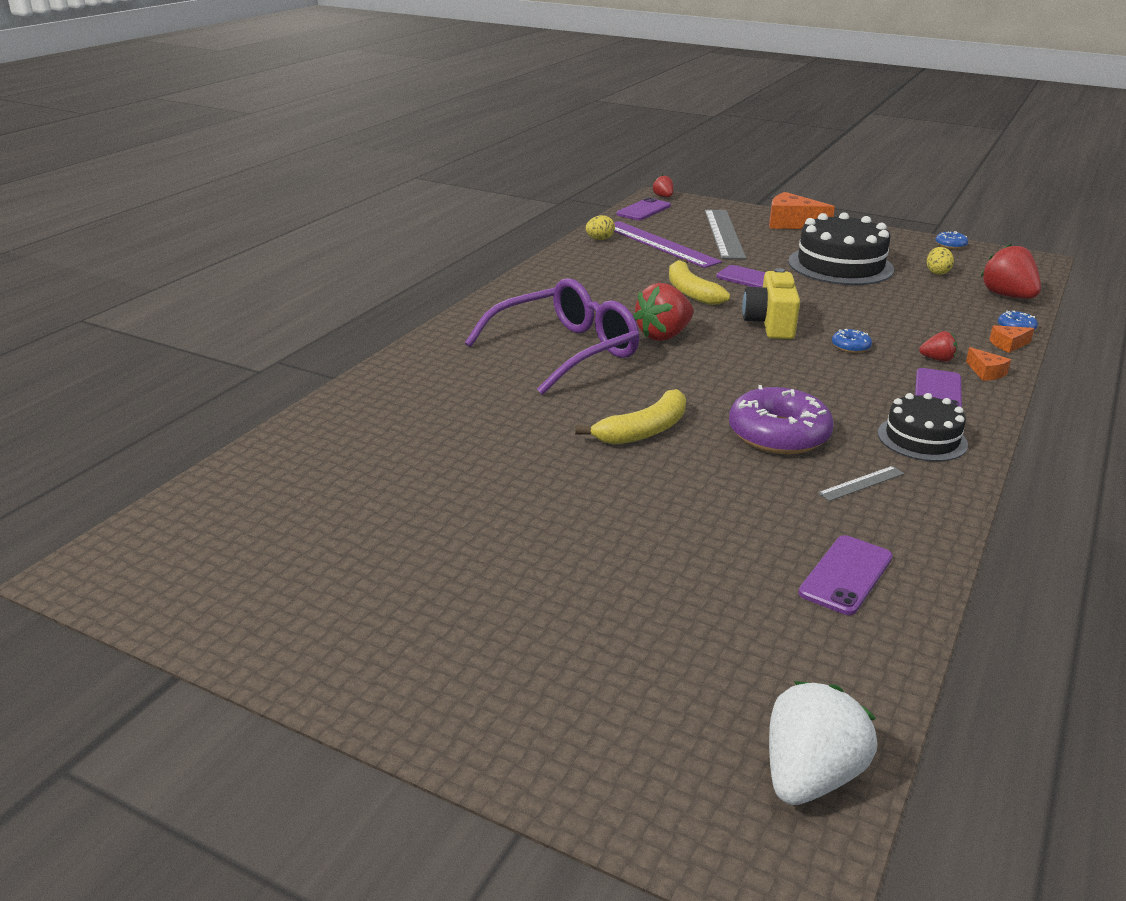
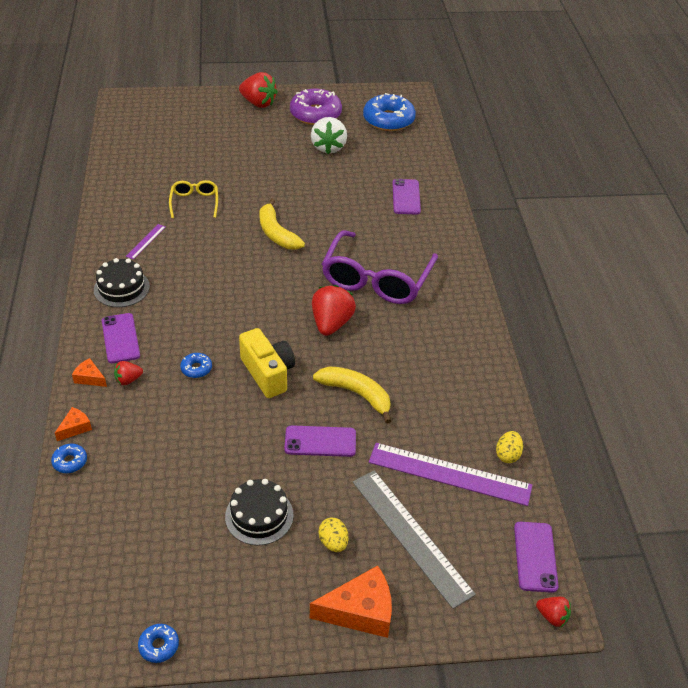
camera: 145 degrees right, 15 degrees up
yellow banana [575,389,686,445] -> yellow banana turned 45 degrees counterclockwise [259,198,305,250]
purple donut [729,385,834,454] -> purple donut moved to [290,89,342,125]
white strawberry [769,681,877,805] -> white strawberry moved to [311,117,347,154]
black cake [788,212,894,285] -> black cake [225,479,294,545], size x0.60
purple phone [798,535,893,615] -> purple phone moved to [393,179,421,215]
grey ruler [818,466,904,501] -> purple ruler [126,224,166,259]
yellow egg [927,247,954,275] -> yellow egg moved to [319,518,348,552]
red strawberry [981,244,1041,299] -> red strawberry moved to [239,72,278,108]
none -> yellow glasses [169,180,218,218]
none -> blue donut [363,93,416,131]

